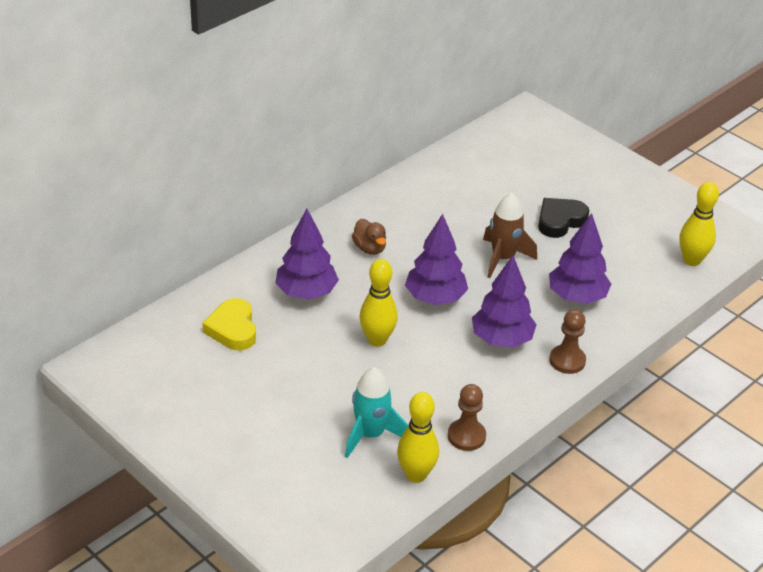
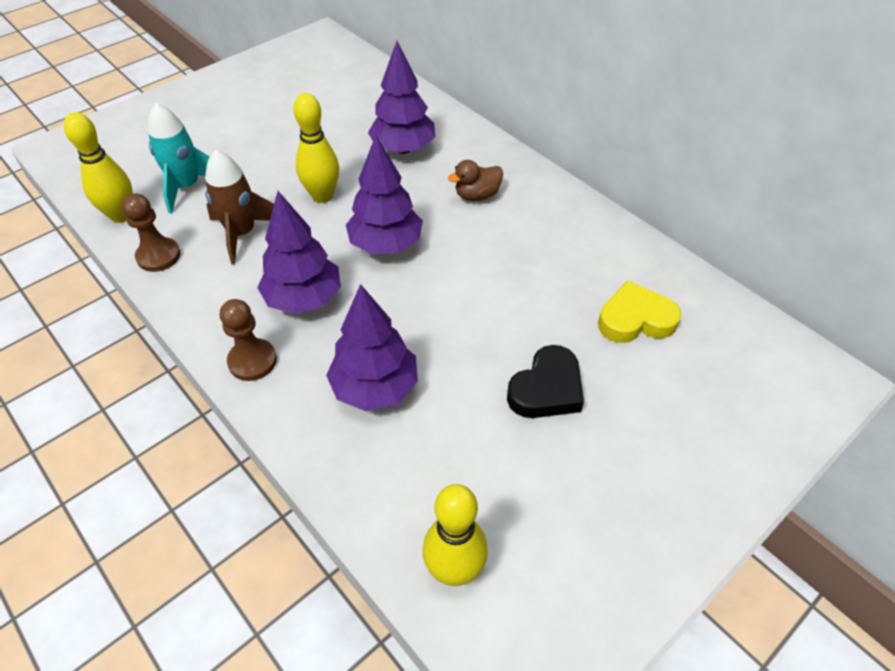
camera: 95 degrees right, 10 degrees up
yellow heart [202,298,256,350] -> yellow heart moved to [598,280,681,343]
brown rocket [483,193,537,278] -> brown rocket moved to [205,150,274,264]
black heart [538,198,589,238] -> black heart turned 75 degrees clockwise [507,345,584,418]

